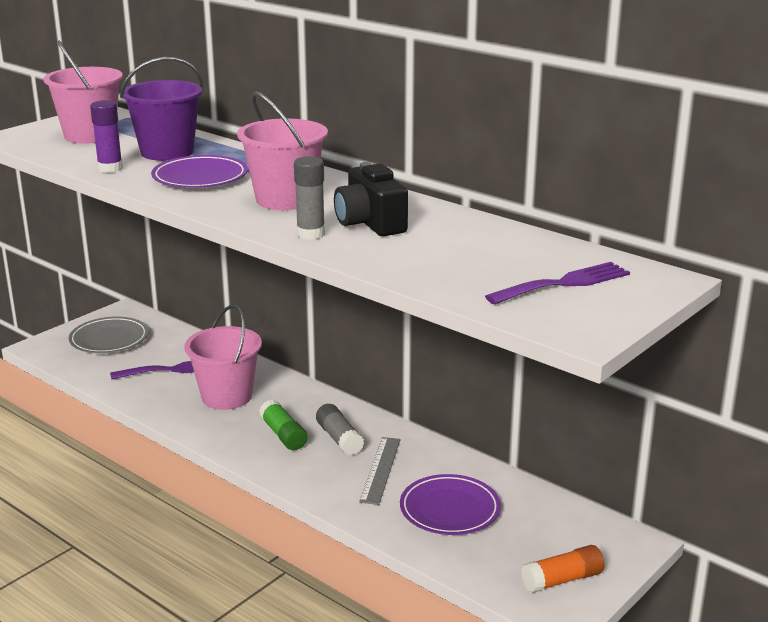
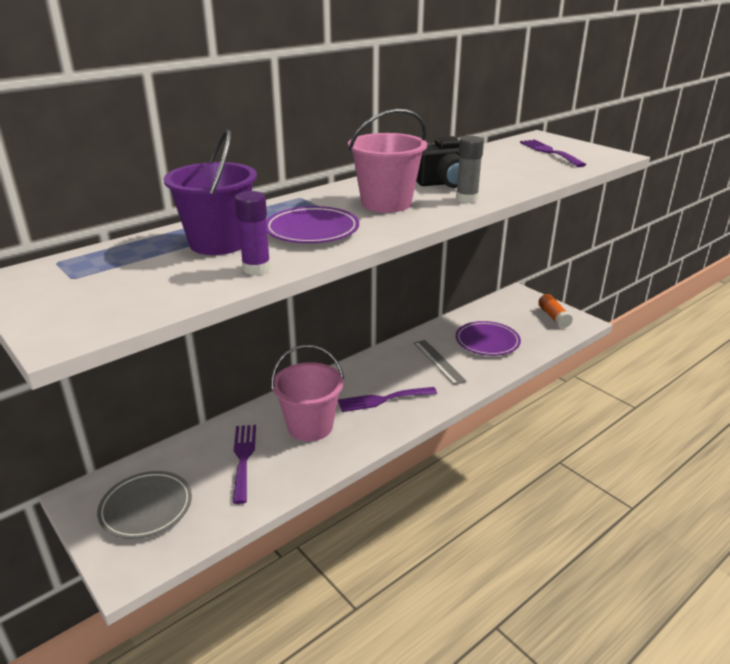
camera: 80 degrees left, 5 degrees up
pink bucket [44,40,123,143] -> none
green glue stick [259,400,307,450] -> purple fork [338,387,437,412]
grey glue stick [316,404,364,455] -> none
grey ruler [359,437,401,505] -> grey ruler turned 45 degrees clockwise [414,340,467,385]

